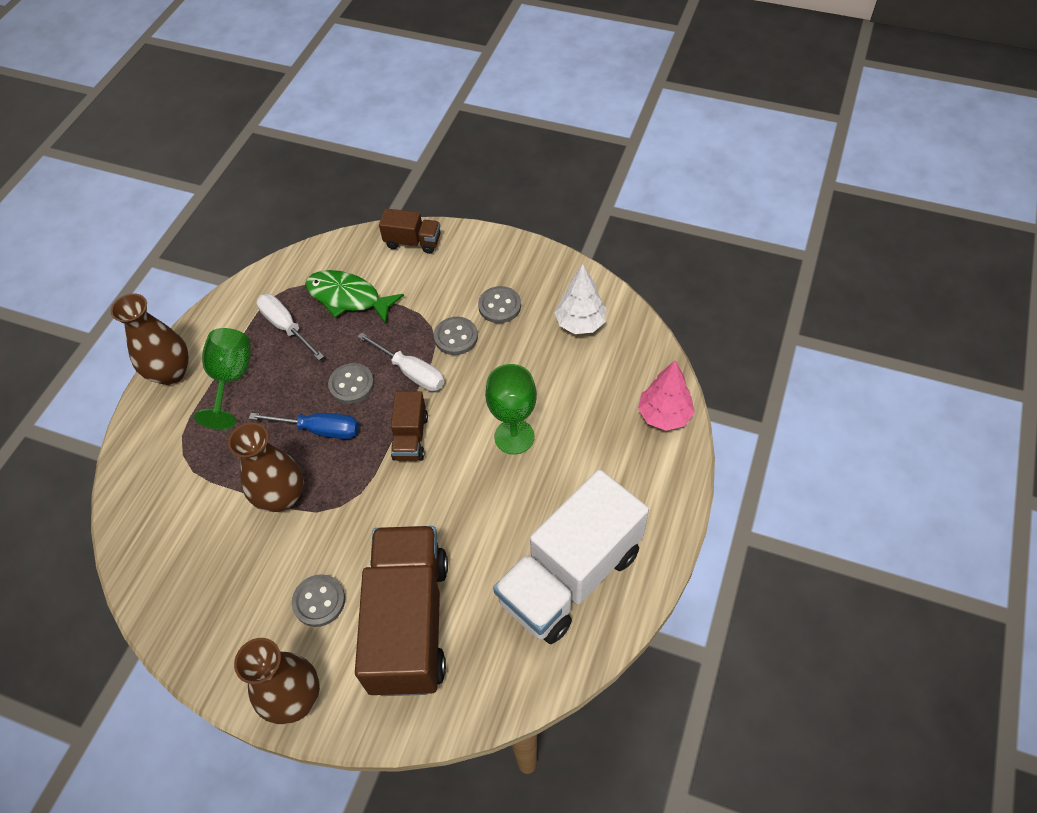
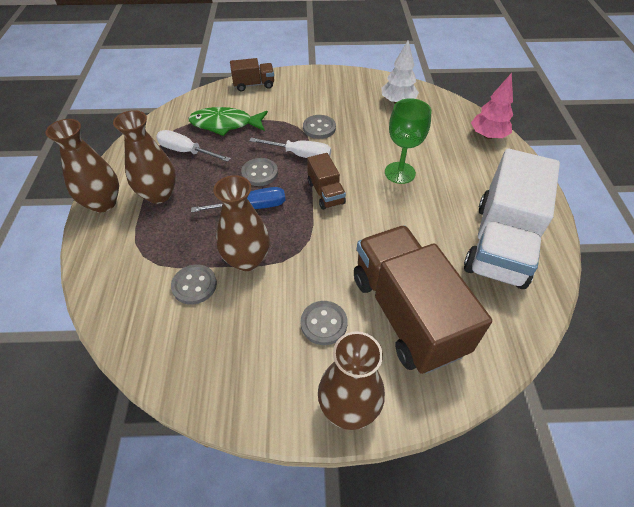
camera: 25 degrees left, 5 degrees down
green goblet [194,328,251,430] -> brown vase [113,110,176,204]
grey button [478,286,521,323] -> grey button moved to [171,265,217,305]

